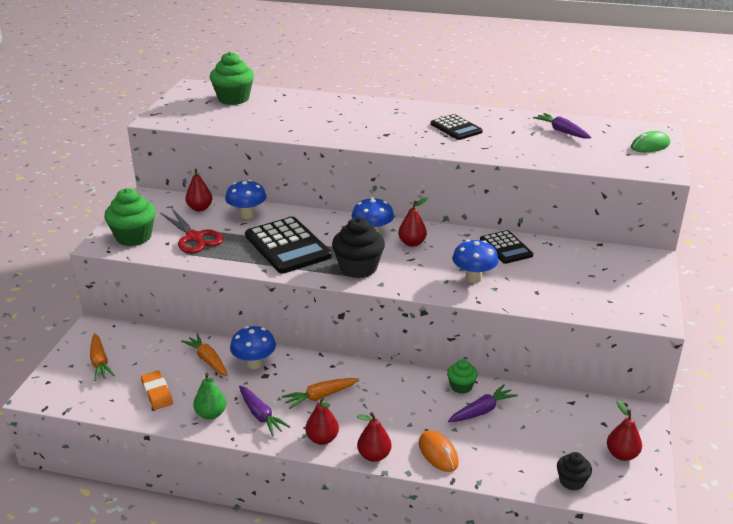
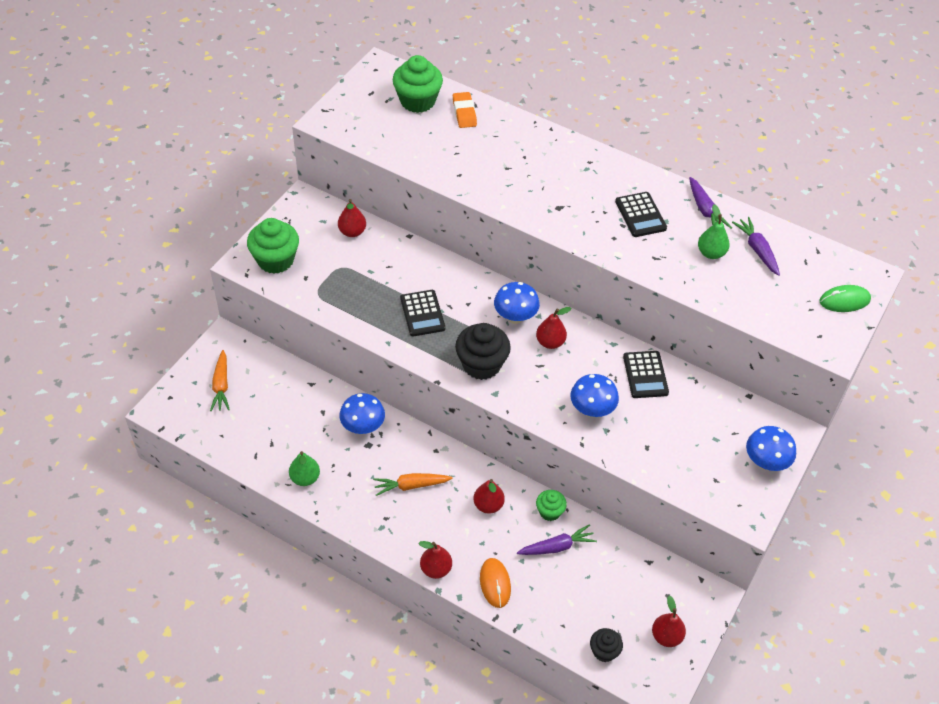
camera: 15 degrees right, 20 degrees up
orange eraser [141,370,173,410] -> orange eraser moved to [453,92,477,128]
red scissors [160,209,223,253] -> none
orange carrot [181,334,228,376] -> none
blue mushroom [225,180,267,219] -> blue mushroom moved to [746,426,796,471]
purple carrot [239,386,290,436] -> purple carrot moved to [689,177,732,229]
black calculator [245,217,332,274] -> black calculator [400,290,445,337], size x0.59
red pear [305,397,339,445] -> red pear moved to [473,479,505,514]
none -> green pear [698,204,730,259]

